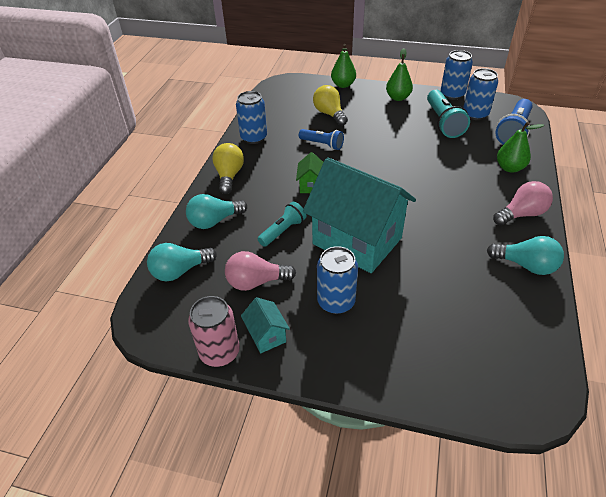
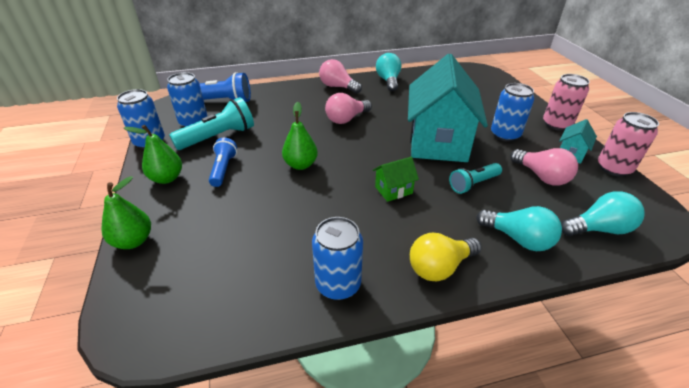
camera: 120 degrees left, 5 degrees down
turquoise light bulb [147,243,217,281] -> turquoise light bulb turned 45 degrees counterclockwise [561,191,644,236]
turquoise flashlight [258,202,306,247] -> turquoise flashlight turned 45 degrees counterclockwise [449,163,502,194]
blue flashlight [299,129,344,150] -> blue flashlight moved to [209,138,237,187]
yellow light bulb [313,85,348,126] -> none
green pear [497,122,544,173] -> green pear moved to [282,102,318,170]
none -> pink light bulb [325,93,372,124]
none -> pink can [543,74,590,131]

